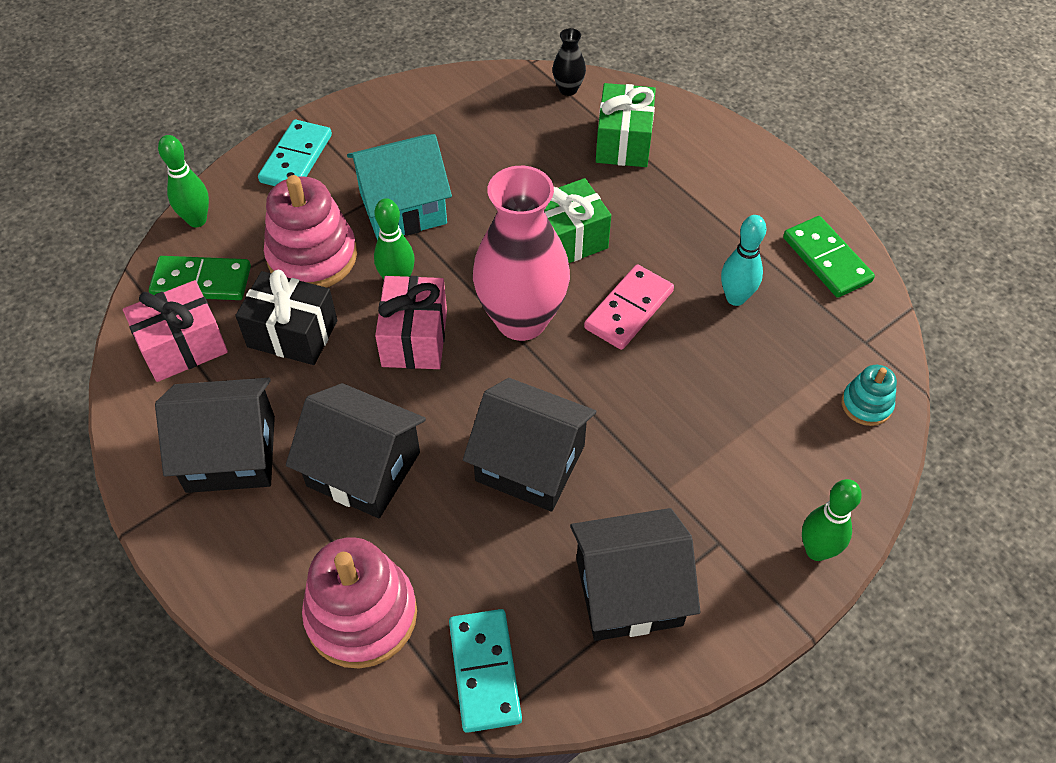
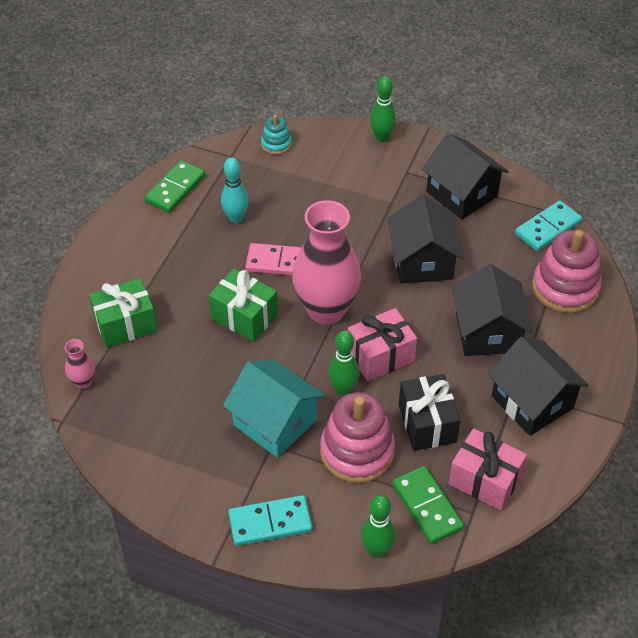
camera: 120 degrees left, 5 degrees down
black vase [553,28,586,96] -> pink vase [65,339,95,389]

